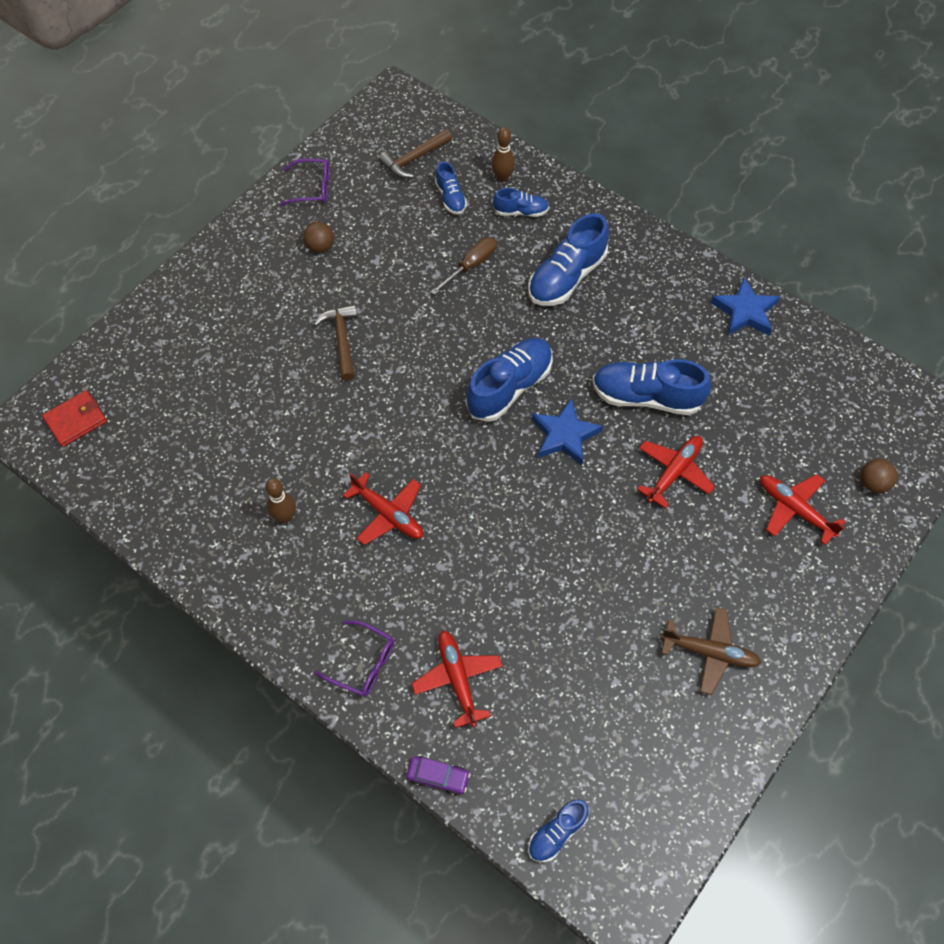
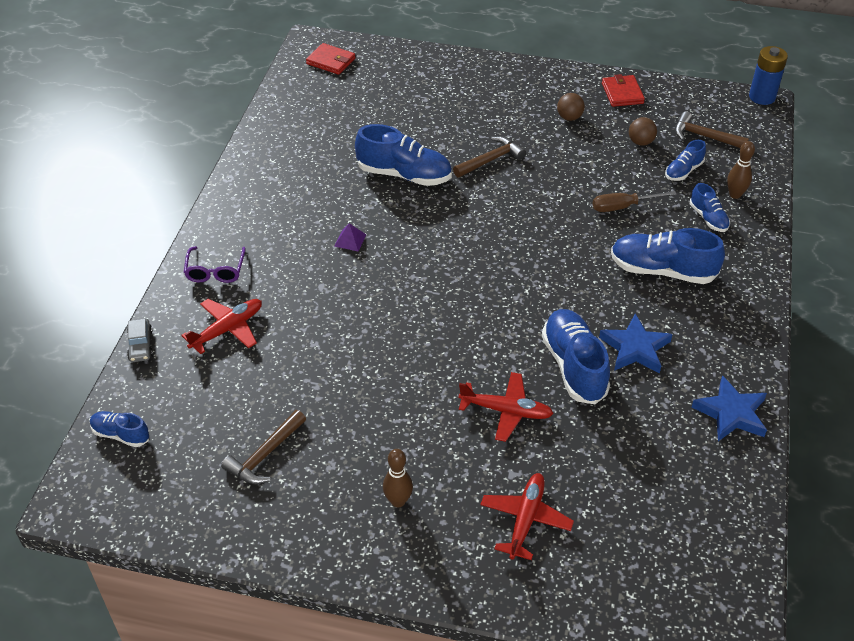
camera: 65 degrees right, 15 degrees down
brown bowling pin [265,478,296,523] -> brown bowling pin moved to [383,449,413,507]
purple glasses [279,159,330,206] -> red wallet [602,74,645,107]
red plane [343,472,423,545] -> purple pyramid [334,223,367,251]
purple car [406,756,471,796] -> grey car [127,318,153,362]
brown screwdriver [431,237,497,295] -> brown screwdriver turned 150 degrees clockwise [593,191,677,212]
blue shoe [466,338,553,422] -> blue shoe moved to [355,124,452,186]
blue star [532,398,603,465] -> blue star moved to [599,313,673,373]
brown plane [661,607,762,695] -> none
brown ball [861,459,898,493] -> brown ball moved to [629,117,657,146]
none -> brown hammer [221,410,306,484]
none -> blue battery [749,46,788,105]

